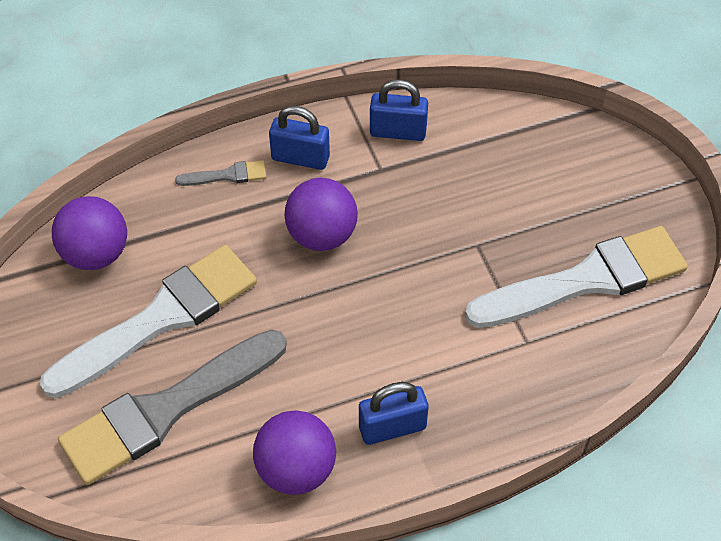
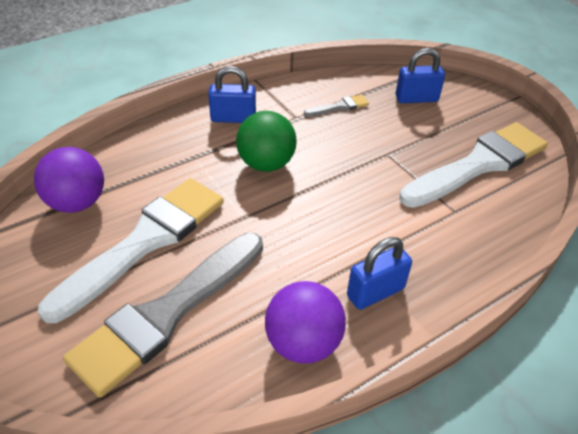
camera: 15 degrees left, 10 degrees down
grey brush [175,160,266,186] -> grey brush moved to [304,95,369,117]
purple ball [284,178,358,251] -> green ball [236,111,297,172]
blue padlock [370,79,428,141] -> blue padlock moved to [396,48,445,103]

